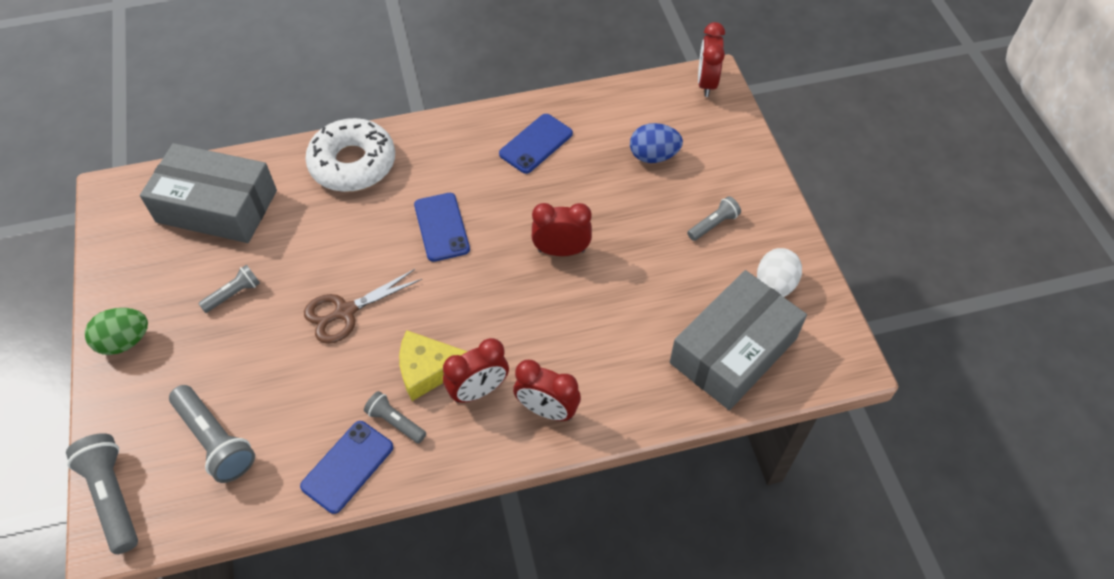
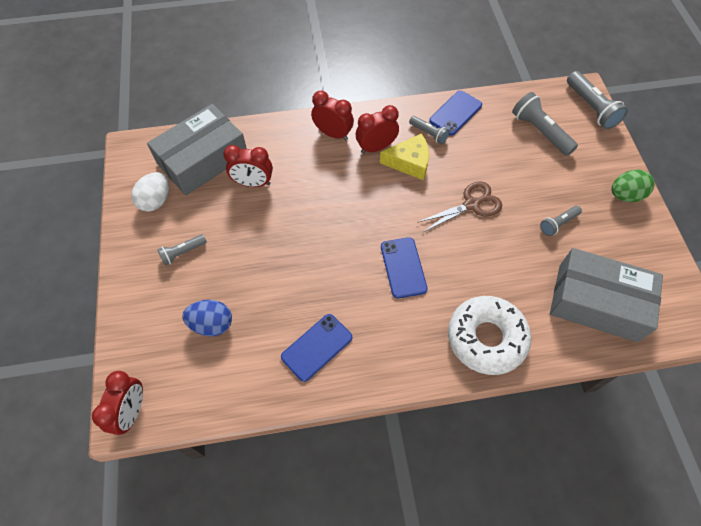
camera: 175 degrees left, 5 degrees up
red clock [532,203,592,256] -> red clock moved to [223,145,273,187]

